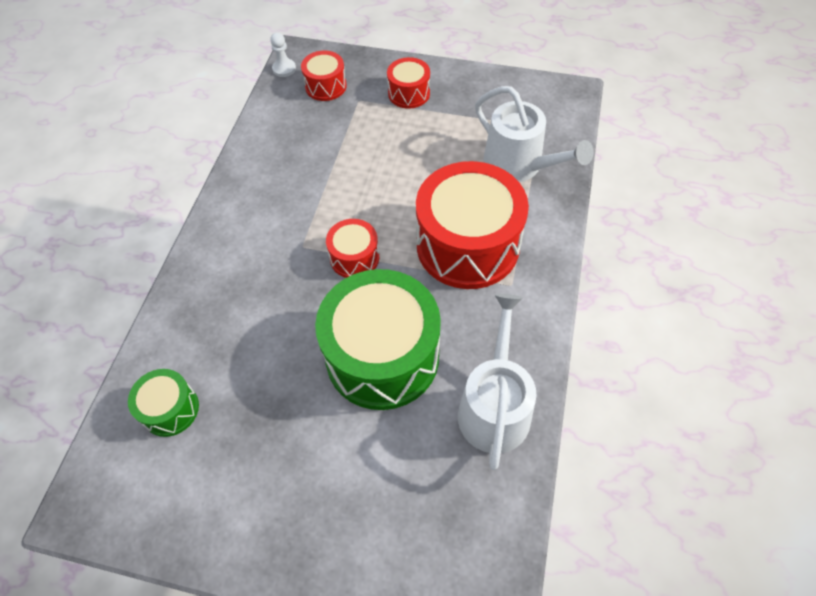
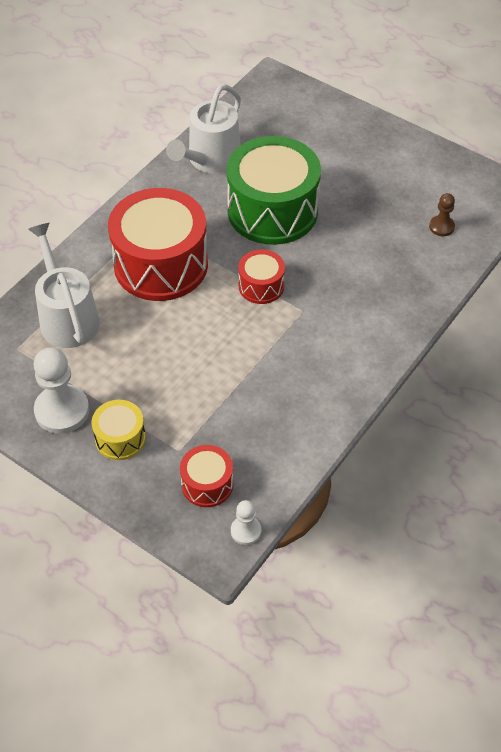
camera: 160 degrees left, 5 degrees down
green drum [128,369,199,437] -> brown pawn [429,193,455,236]
red drum [387,57,430,109] -> yellow drum [92,400,146,460]
none -> white pawn [33,348,89,434]

